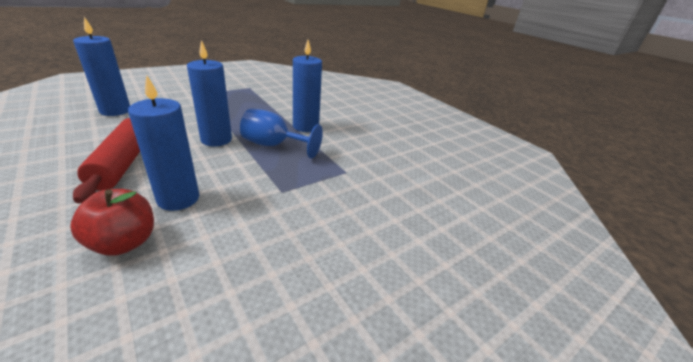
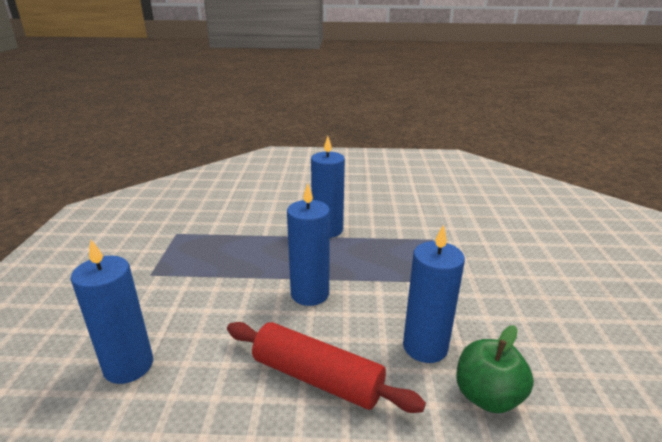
camera: 50 degrees left, 5 degrees down
red apple [70,189,154,256] -> green apple [456,325,534,413]
blue goblet [240,109,323,159] -> none

